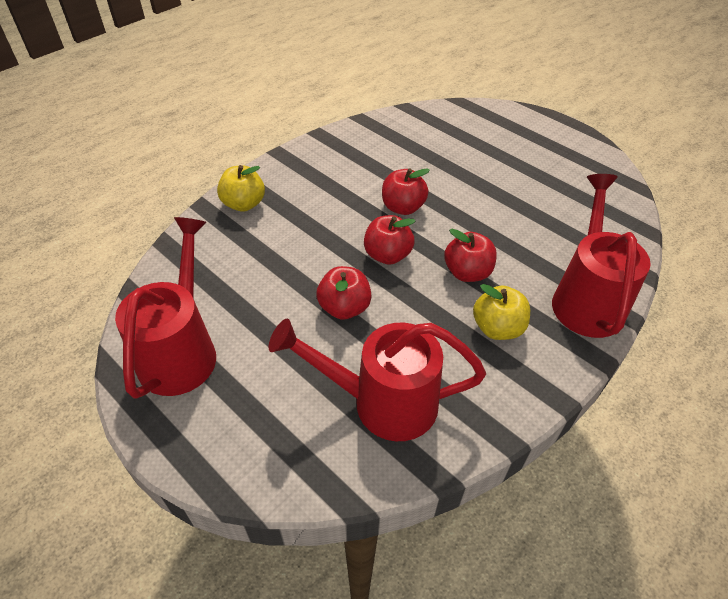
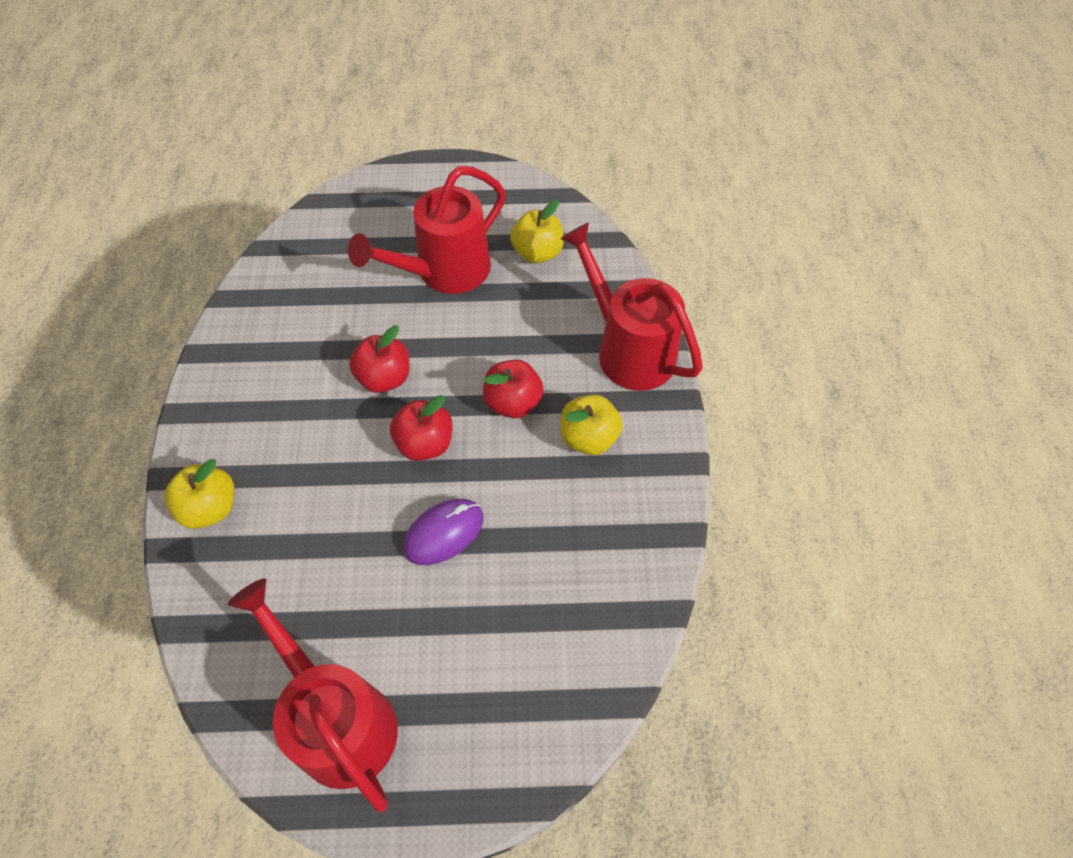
camera: 45 degrees left, 10 degrees up
red watering can [269,319,486,441] -> red watering can moved to [348,166,506,294]
red apple [316,266,372,320] -> purple mouse [403,499,483,565]
none -> yellow apple [510,200,564,263]

